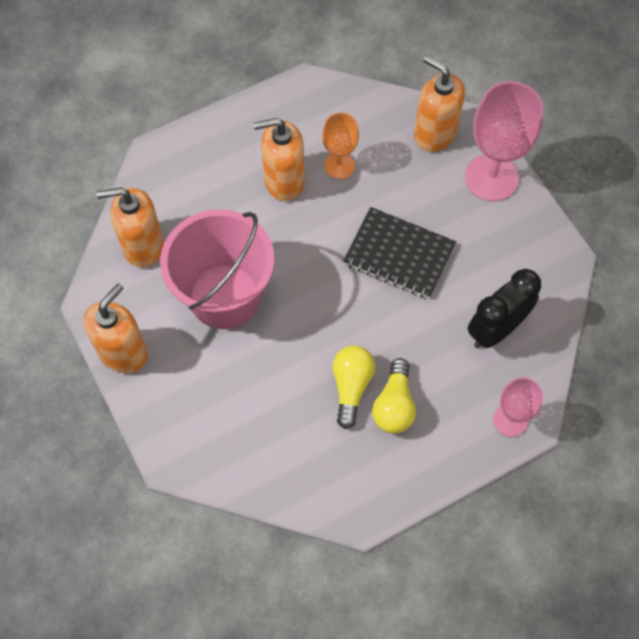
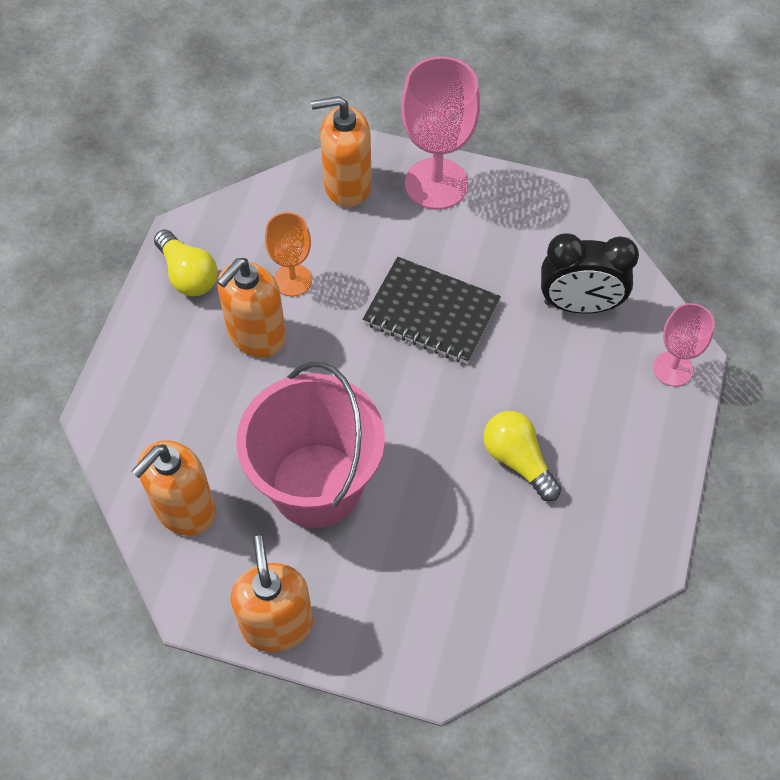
camera: 45 degrees left, 5 degrees down
black notebook [343,207,456,299] -> black notebook turned 45 degrees clockwise [363,257,501,364]
yellow light bulb [372,358,416,434] -> yellow light bulb moved to [154,230,218,296]
black clock [467,269,541,348] -> black clock turned 90 degrees counterclockwise [541,233,639,314]

